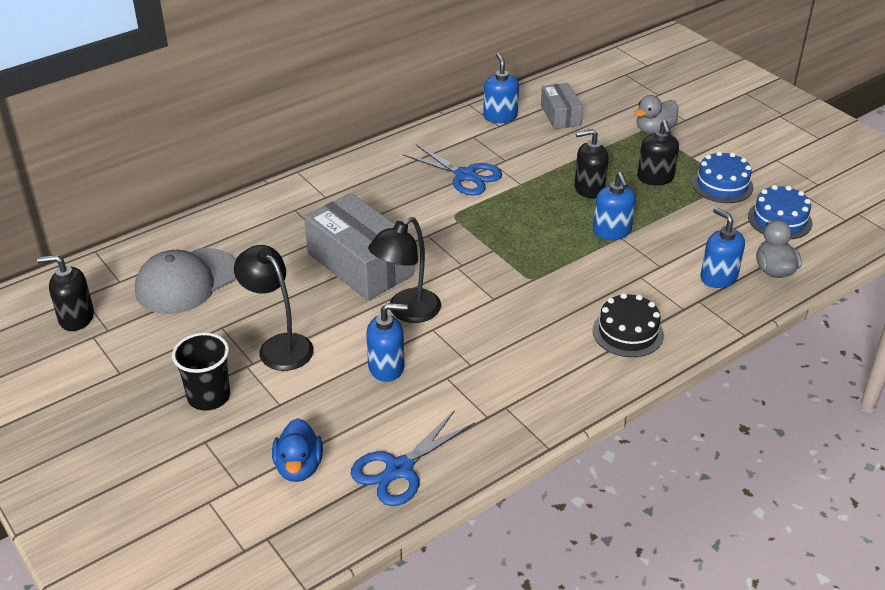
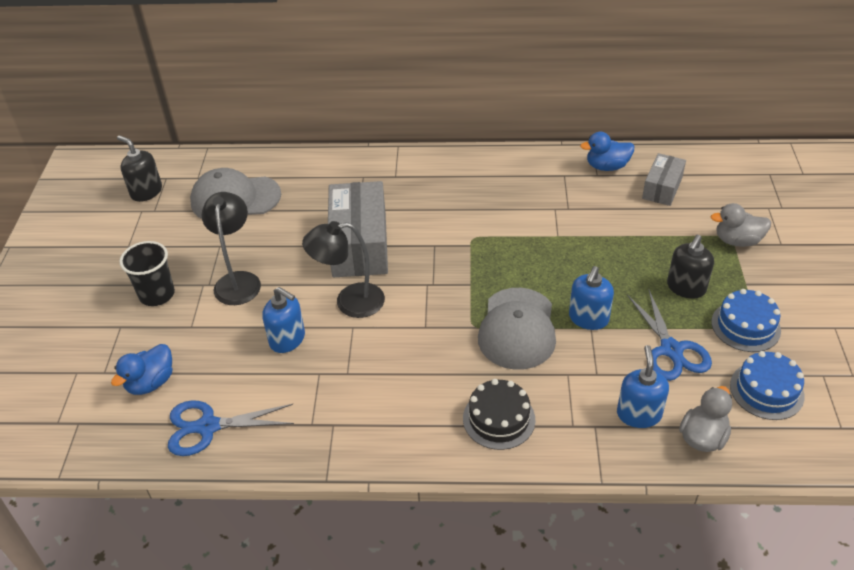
camera: 40 degrees right, 5 degrees up
blue scissors [403,144,502,195] -> blue scissors moved to [627,289,712,381]
blue soap dispenser [483,53,519,123] -> blue duck [580,132,634,171]
black soap dispenser [574,129,608,199] -> none
none -> grey cap [478,288,556,370]

